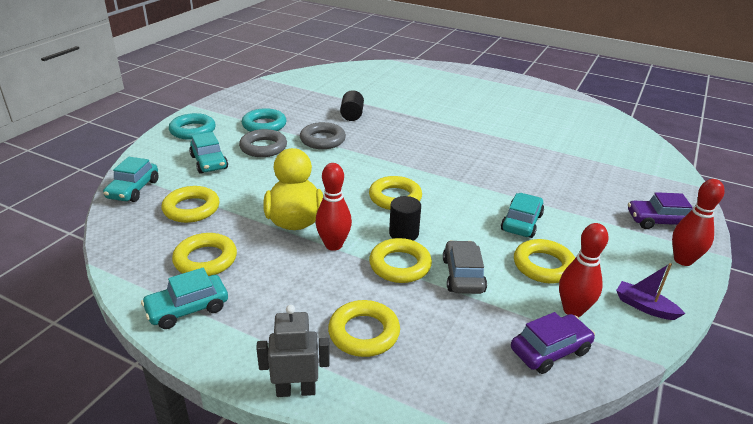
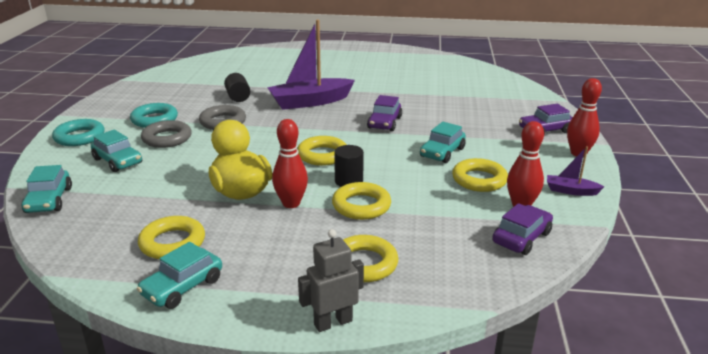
camera: 20 degrees left, 5 degrees down
yellow ring [162,186,220,223] -> none
grey car [443,240,487,294] -> none
turquoise car [501,193,544,238] -> turquoise car turned 150 degrees counterclockwise [420,122,466,163]
none -> purple boat [267,20,355,110]
none -> purple car [367,95,402,131]

